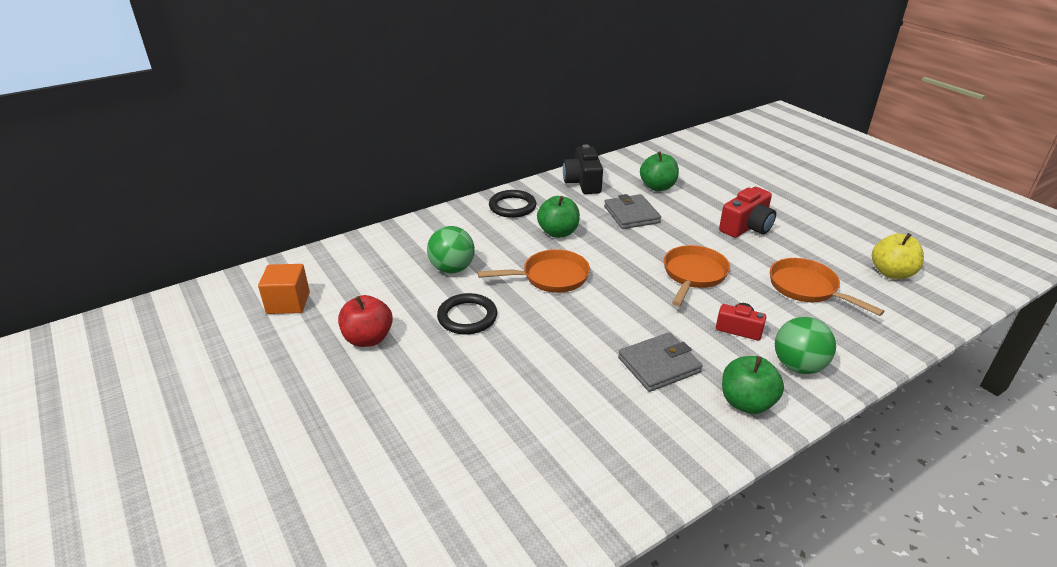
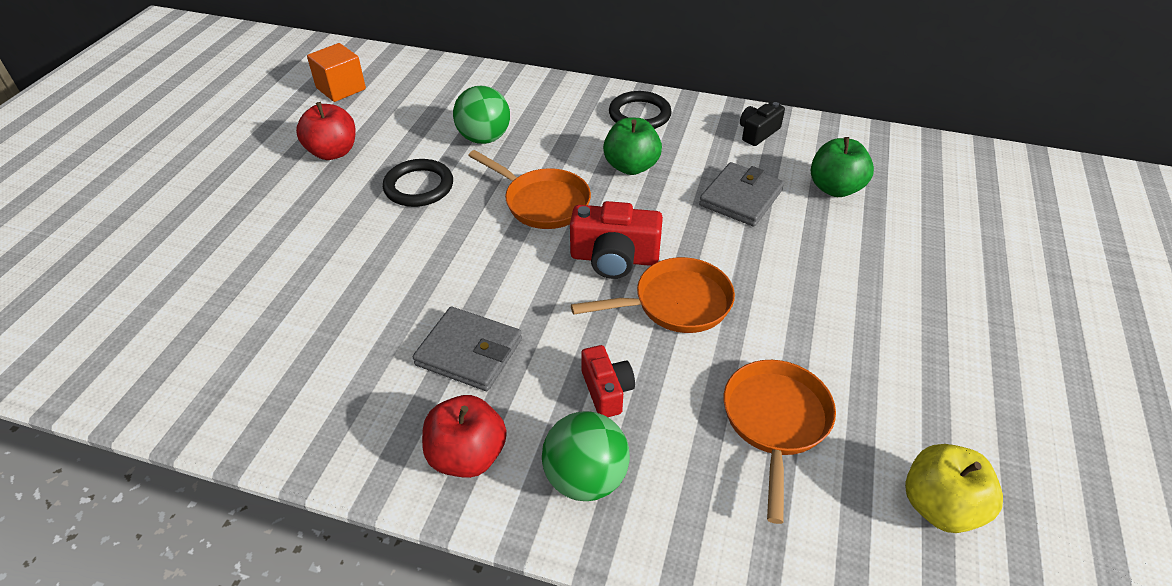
camera: 50 degrees right, 10 degrees up
black camera [563,144,603,194] -> black camera [740,102,785,146], size x0.63
red camera [719,187,776,238] -> red camera moved to [570,201,663,279]
green apple [722,356,784,414] -> red apple [422,395,507,478]

